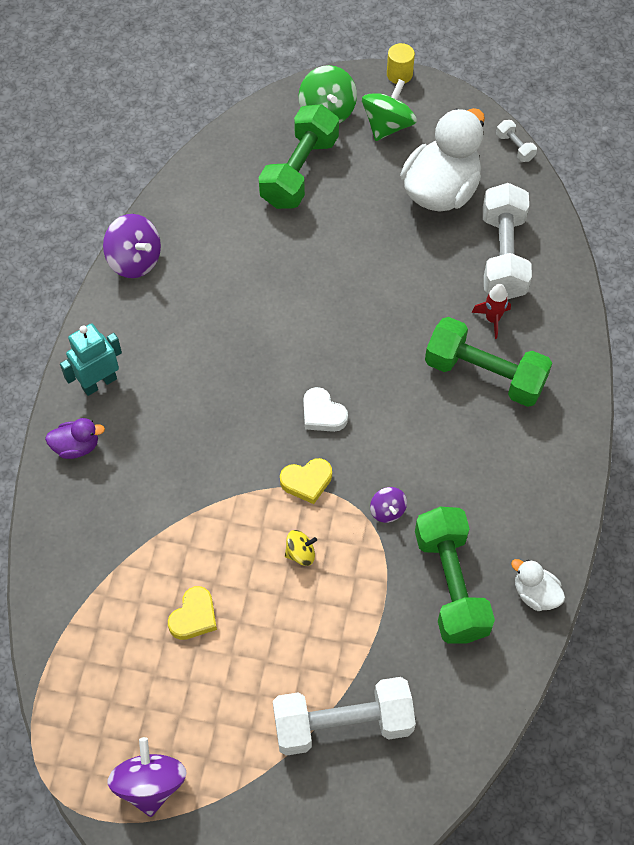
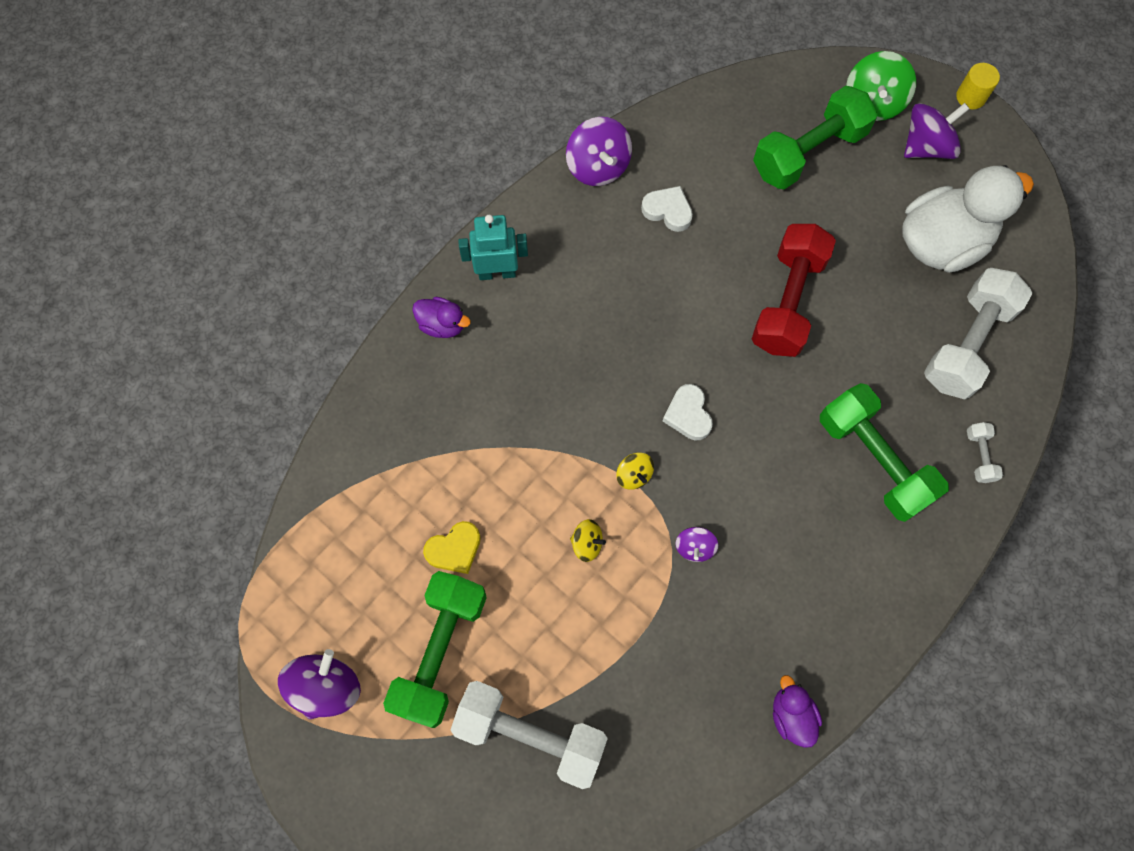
camera: 30 degrees right, 10 degrees up
yellow heart [280,458,332,504] -> yellow spinning top [616,453,654,490]
green spinning top [362,79,417,141] -> purple spinning top [904,103,970,159]
green dumbbell [415,507,495,644] -> green dumbbell moved to [383,571,487,728]
red rocket [472,284,511,339] -> none
white dumbbell [496,120,537,162] -> white dumbbell moved to [967,422,1003,483]
white duck [511,559,565,611] -> purple duck [773,675,822,748]
none -> white heart [641,186,693,232]
none -> red dumbbell [752,224,836,357]

